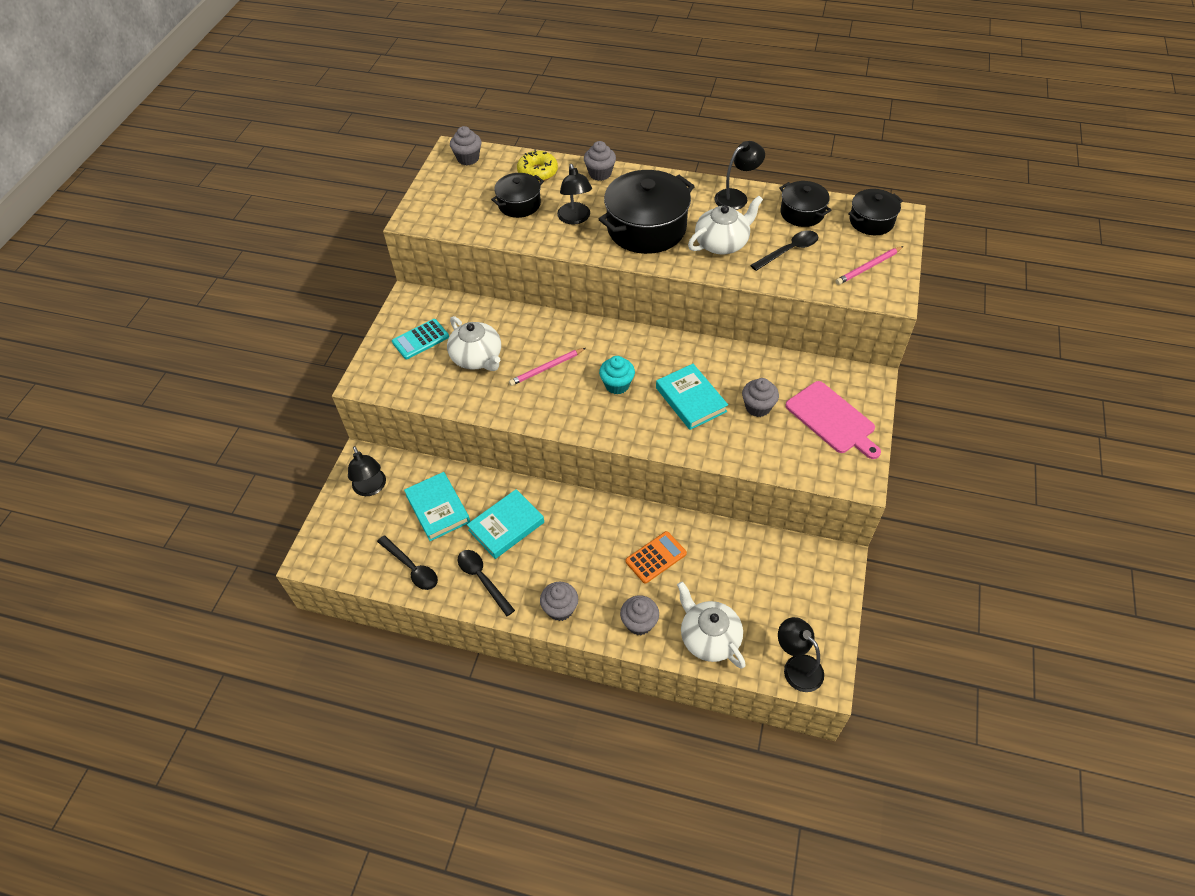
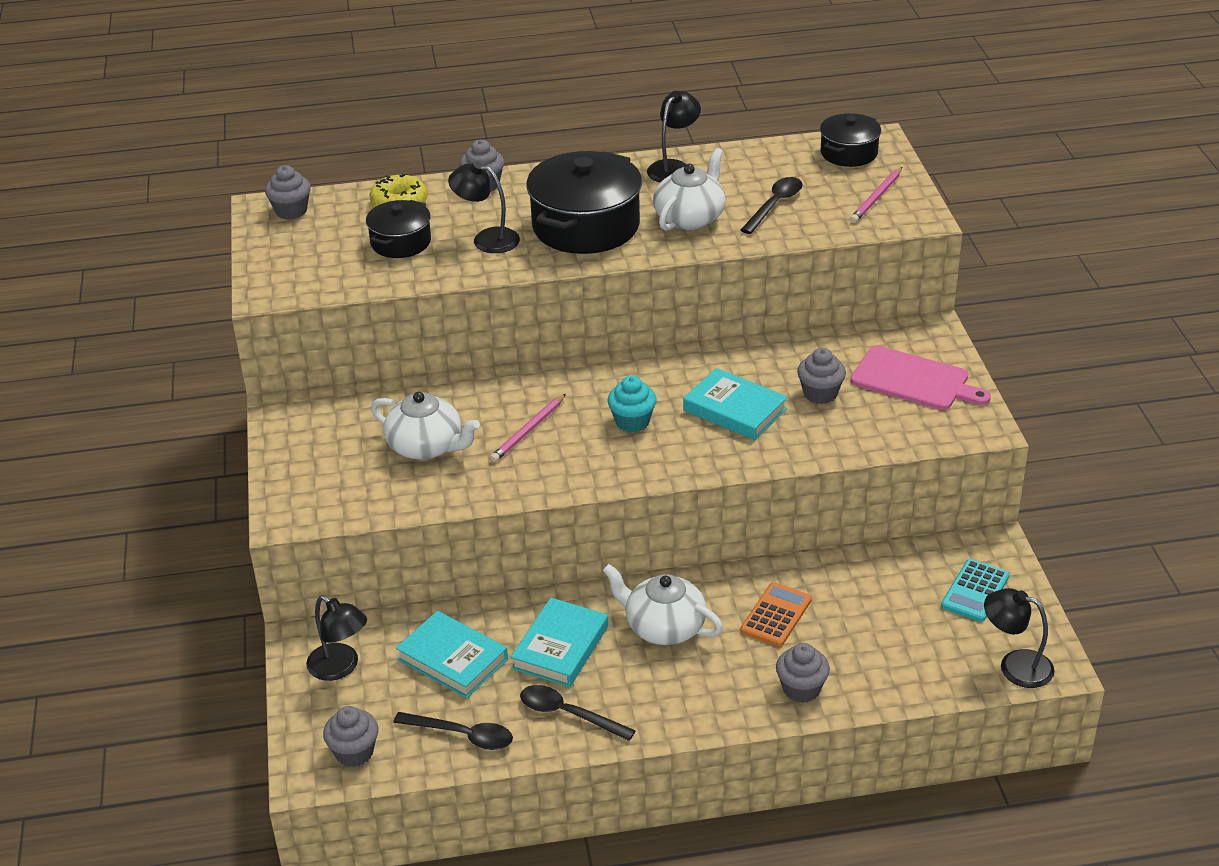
camera: 25 degrees left, 15 degrees down
turquoise calculator [392,319,449,359] -> turquoise calculator moved to [941,559,1009,622]
grey cupcake [540,582,578,621] -> grey cupcake moved to [323,706,378,767]
black lamp [557,164,592,225] -> black lamp turned 150 degrees clockwise [448,162,520,253]
white teapot [677,581,746,668] -> white teapot moved to [603,564,723,645]
black pot [779,181,831,227] -> none

